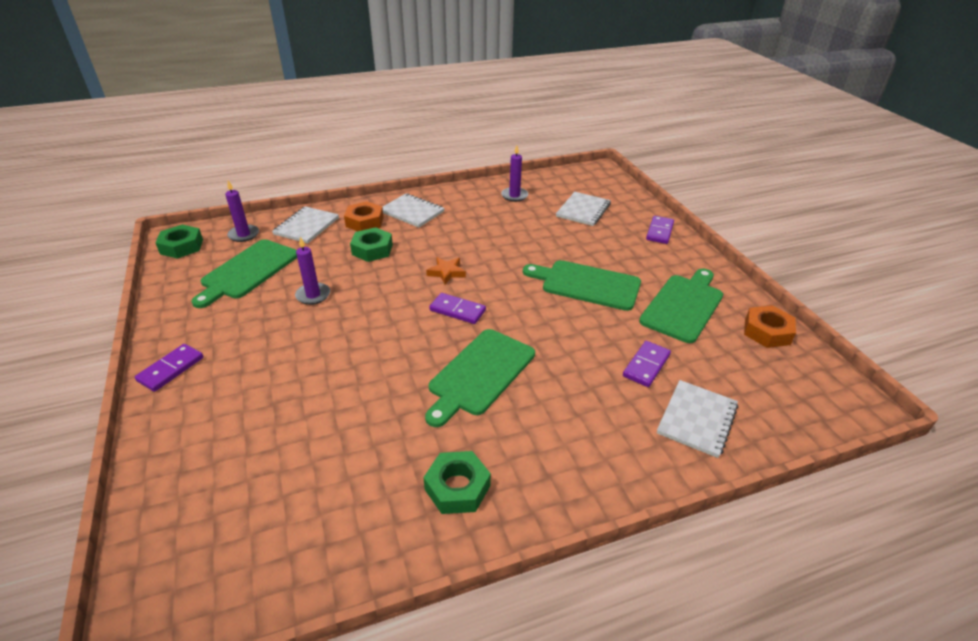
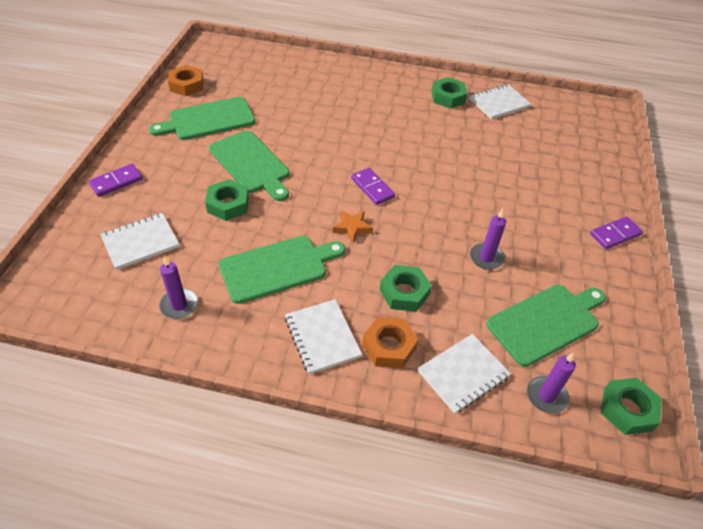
camera: 150 degrees left, 10 degrees up
green cutting board [425,329,535,427] -> green cutting board moved to [219,236,345,304]
purple domino [623,341,671,387] -> none
white notebook [657,380,738,458] -> white notebook moved to [469,84,532,119]
none -> green nut [205,179,249,221]

